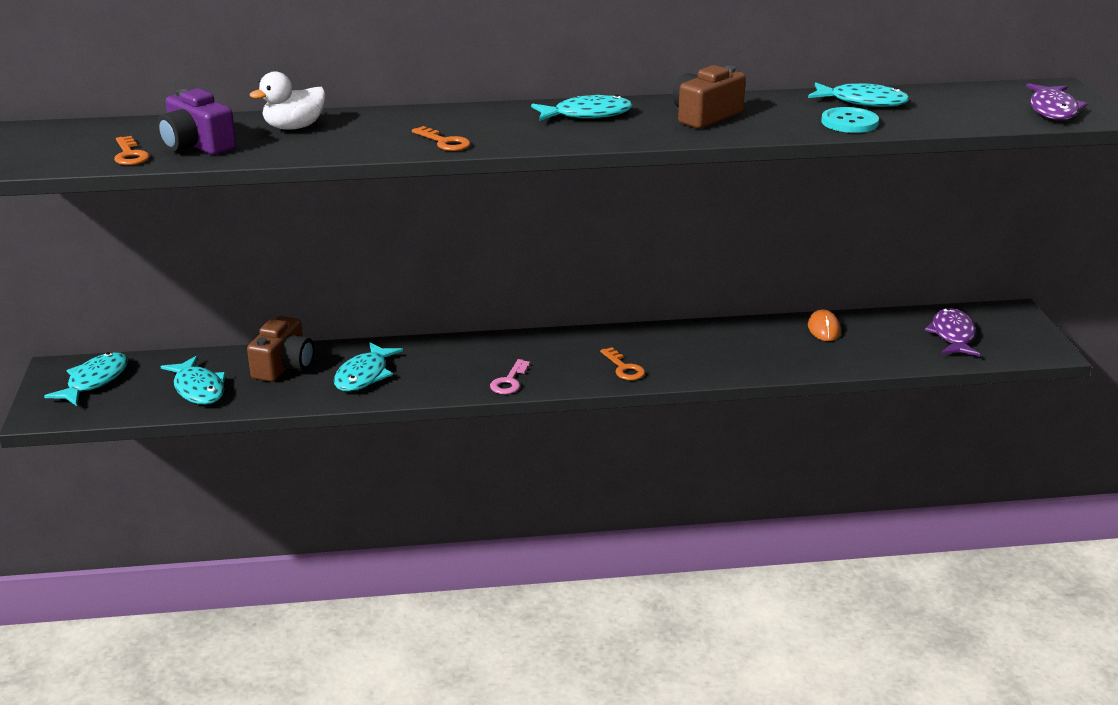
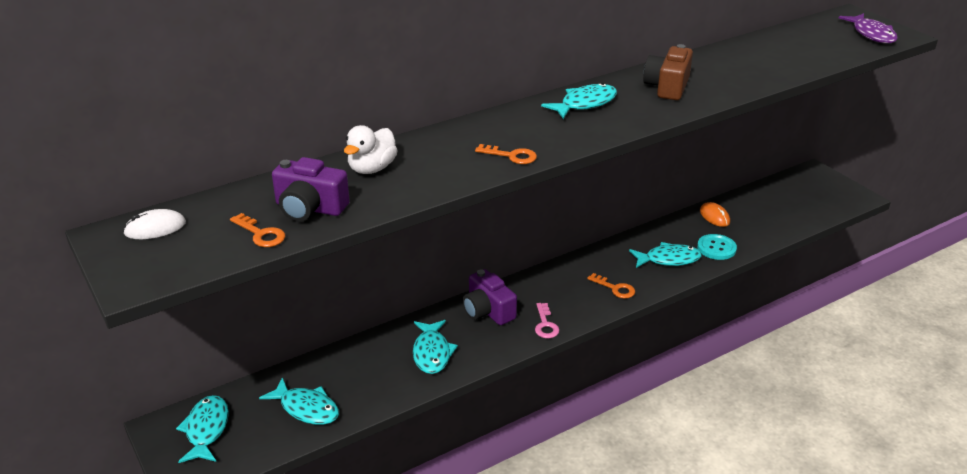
camera: 25 degrees left, 5 degrees up
brown camera [247,316,314,382] -> none
turquoise fish [808,83,909,107] -> turquoise fish moved to [629,242,702,268]
turquoise button [821,107,879,133] -> turquoise button moved to [697,234,737,260]
purple fish [924,308,980,356] -> none
none -> white mouse [123,209,186,239]
none -> purple camera [463,269,517,325]

